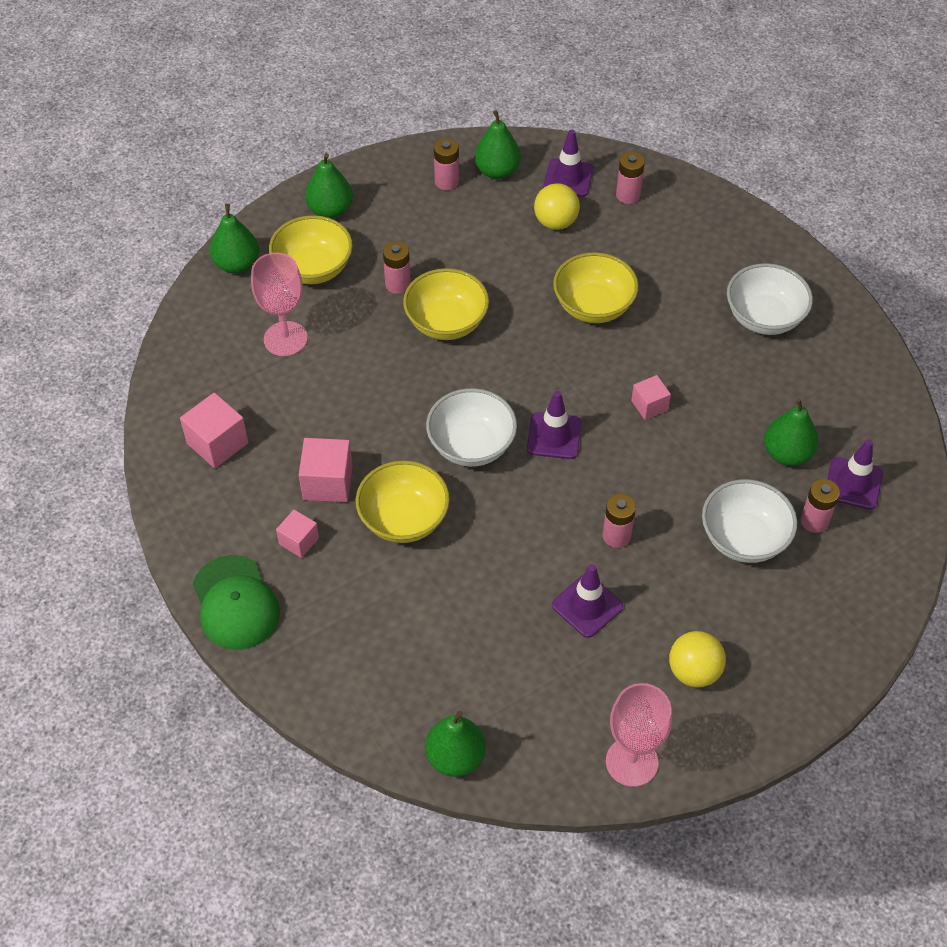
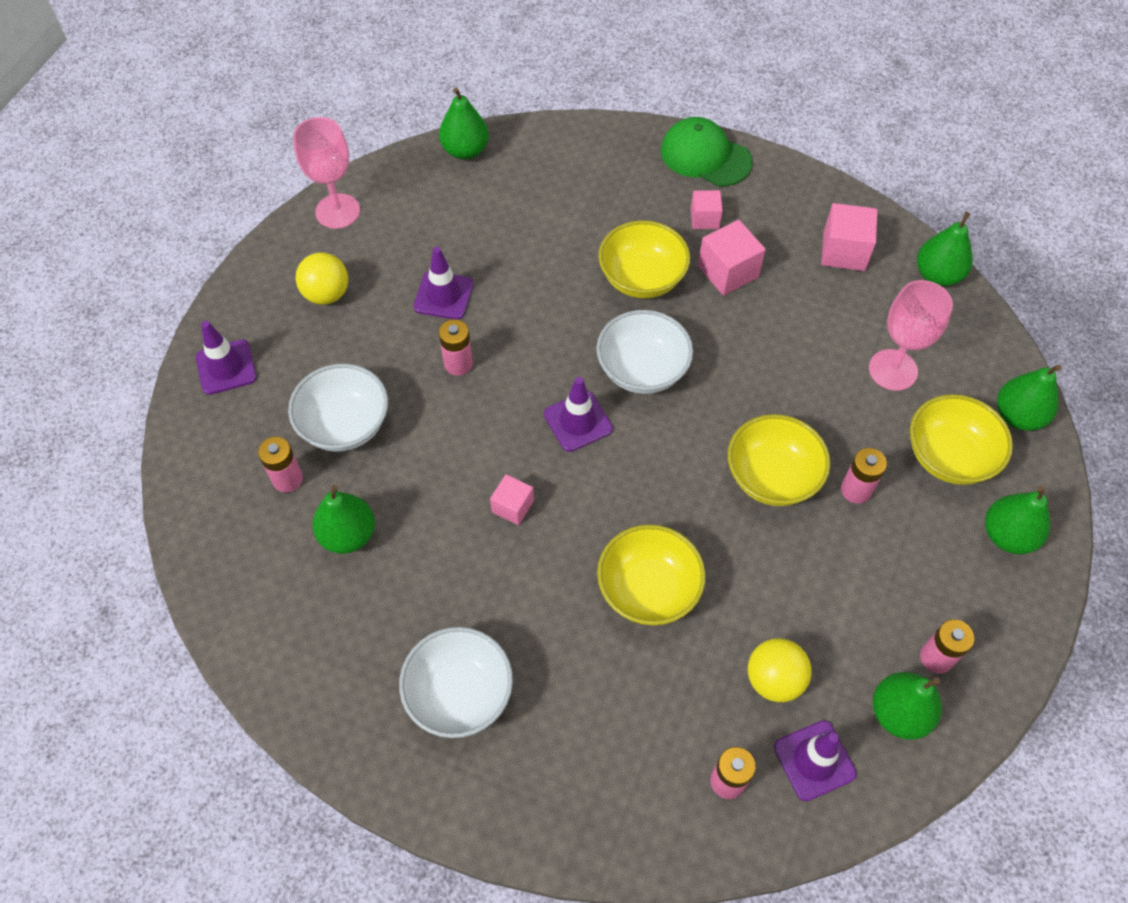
camera: 145 degrees right, 5 degrees up
purple traffic cone [827,439,883,510] -> purple traffic cone moved to [196,321,257,395]
none -> green pear [917,212,973,286]

